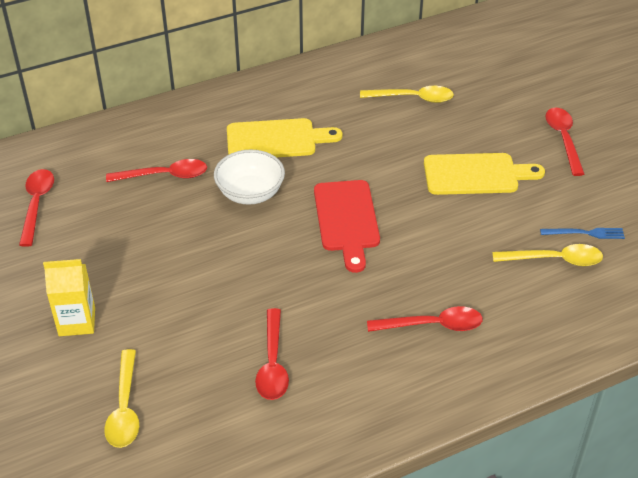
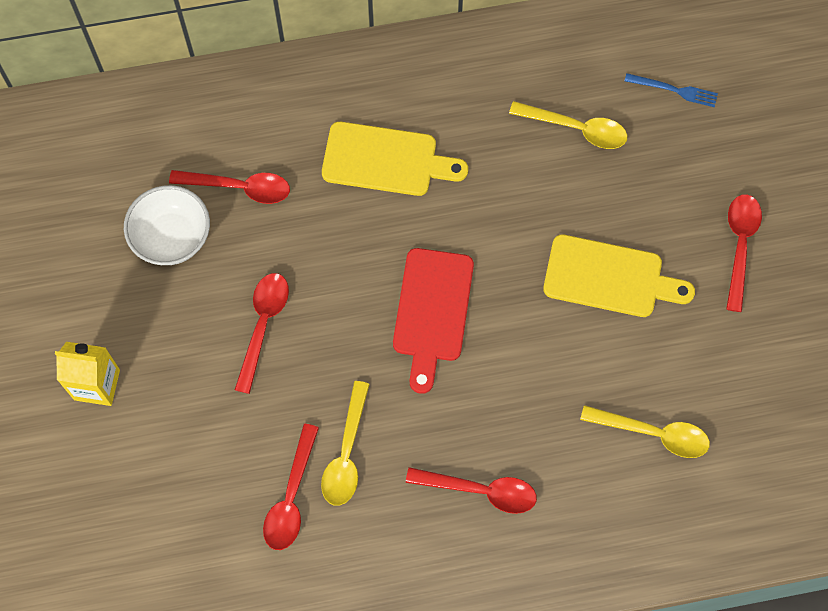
camera: 15 degrees right, 25 degrees up
red spoon [19,169,54,247] -> red spoon moved to [235,273,289,394]
yellow spoon [104,349,139,448] -> yellow spoon moved to [321,381,369,506]
white bowl [214,150,285,205] -> white bowl moved to [124,185,210,265]
blue fork [540,228,625,239] -> blue fork moved to [625,73,718,107]

